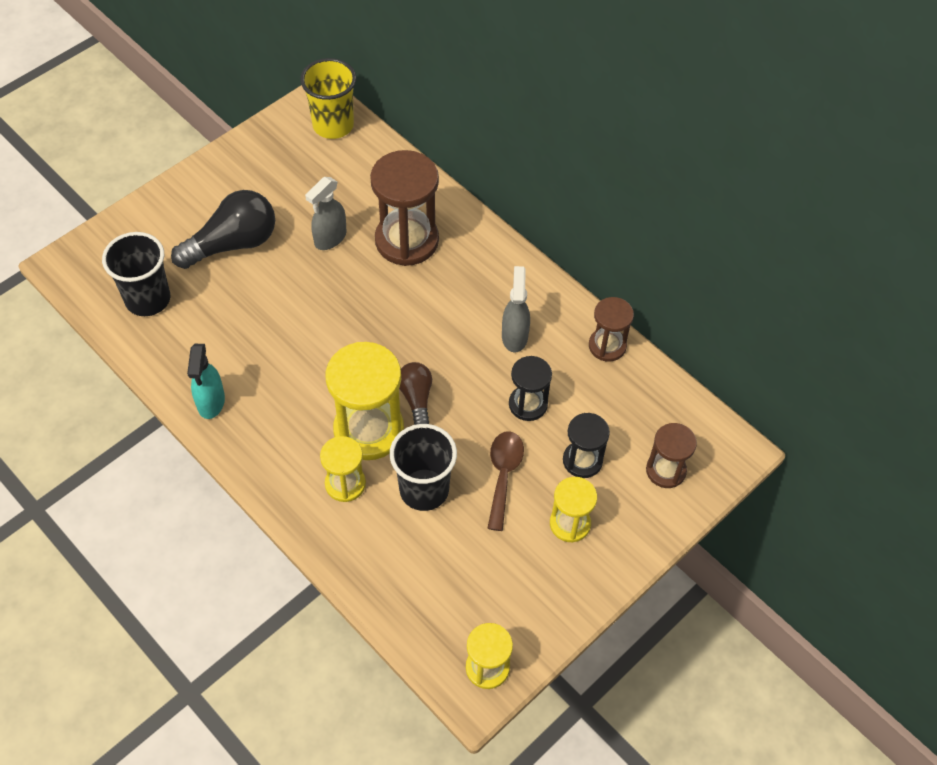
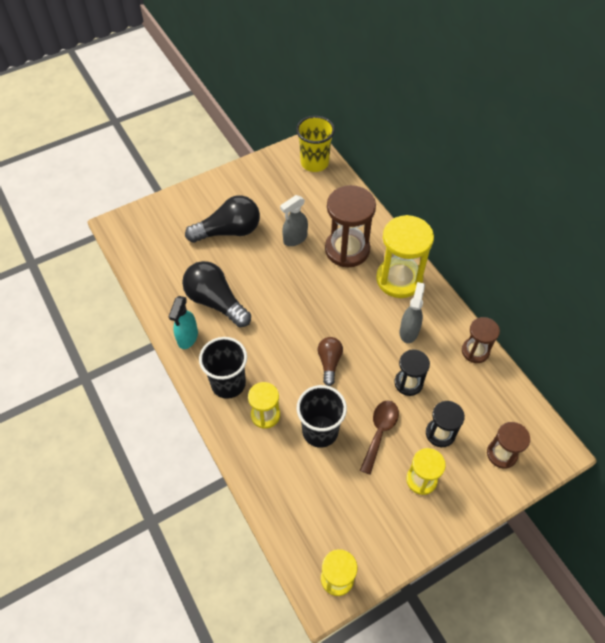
camera: 15 degrees right, 0 degrees up
black cup [102,232,170,316] -> black cup moved to [199,337,247,399]
yellow hourglass [325,342,404,460] -> yellow hourglass moved to [376,215,434,298]
none -> black light bulb [182,261,251,327]

